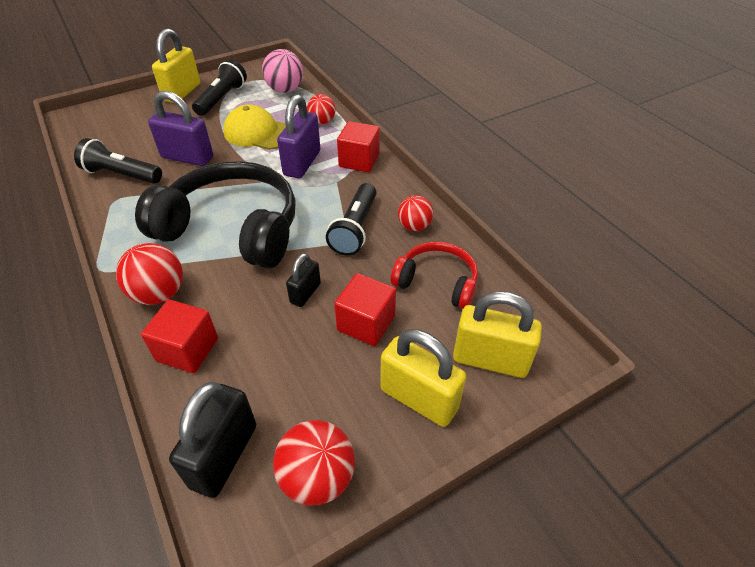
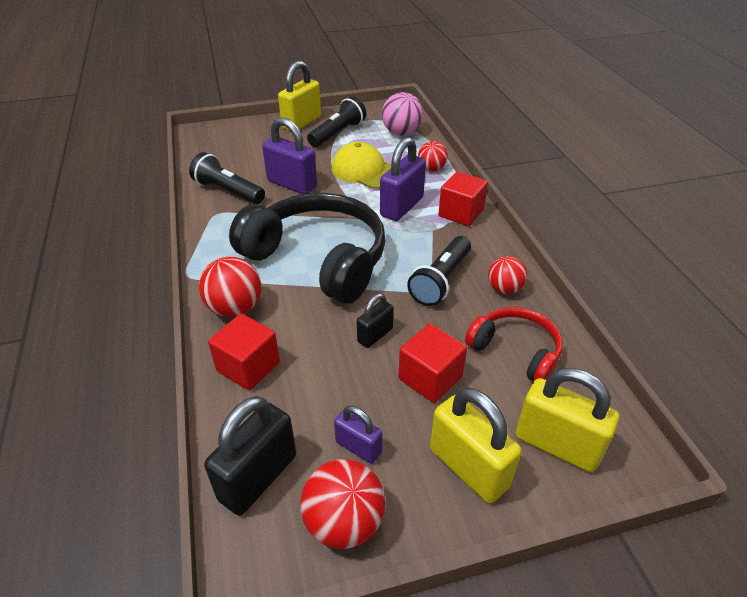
camera: 15 degrees right, 5 degrees down
none -> purple padlock [334,406,382,464]

